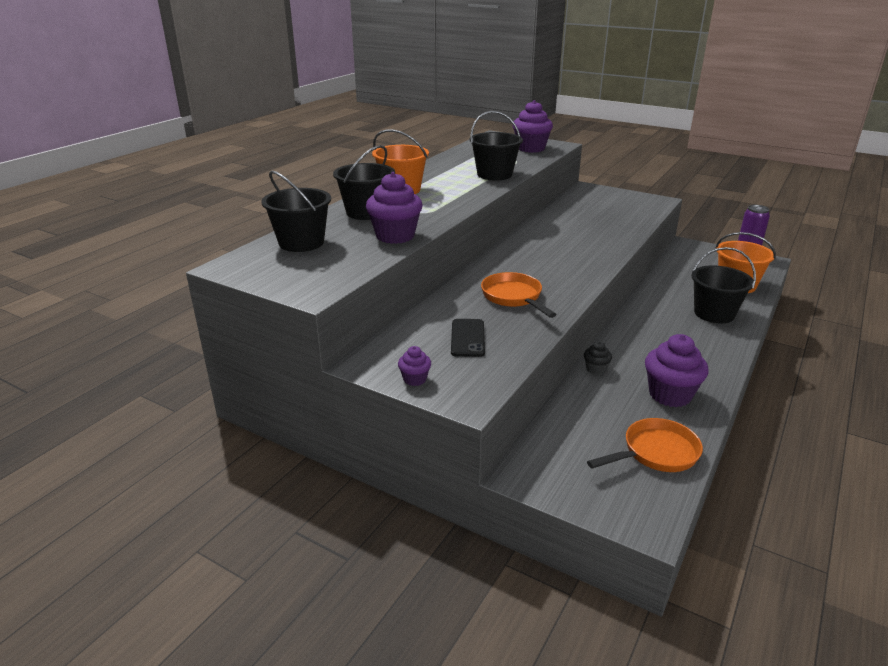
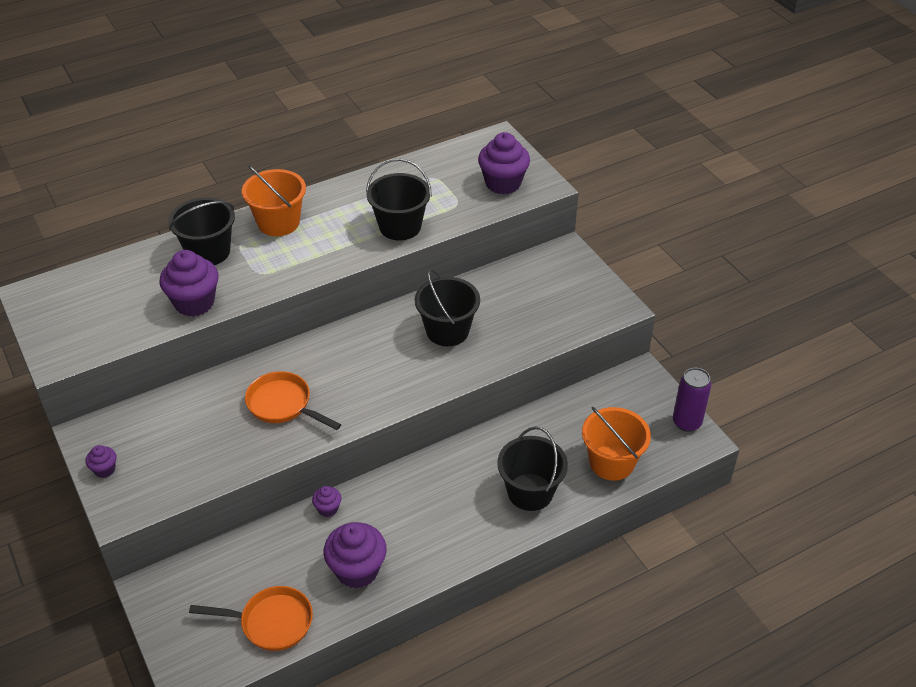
camera: 30 degrees right, 15 degrees up
black bucket [261,170,331,252] -> black bucket moved to [415,269,480,346]
black phone [451,319,485,357] -> none
orange pan [481,272,557,318] -> orange pan turned 60 degrees counterclockwise [245,371,341,430]
black cupcake [584,341,612,375] -> purple cupcake [312,486,341,517]

